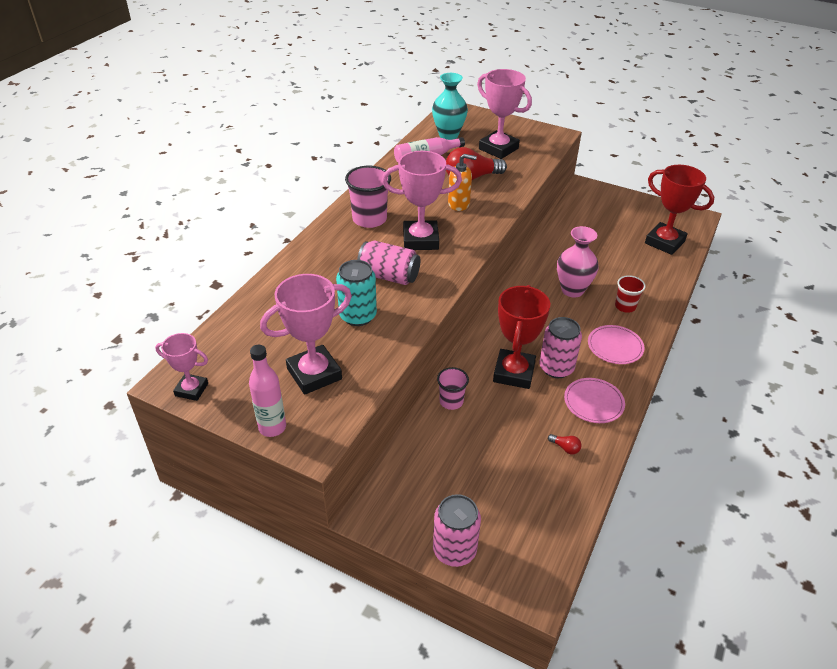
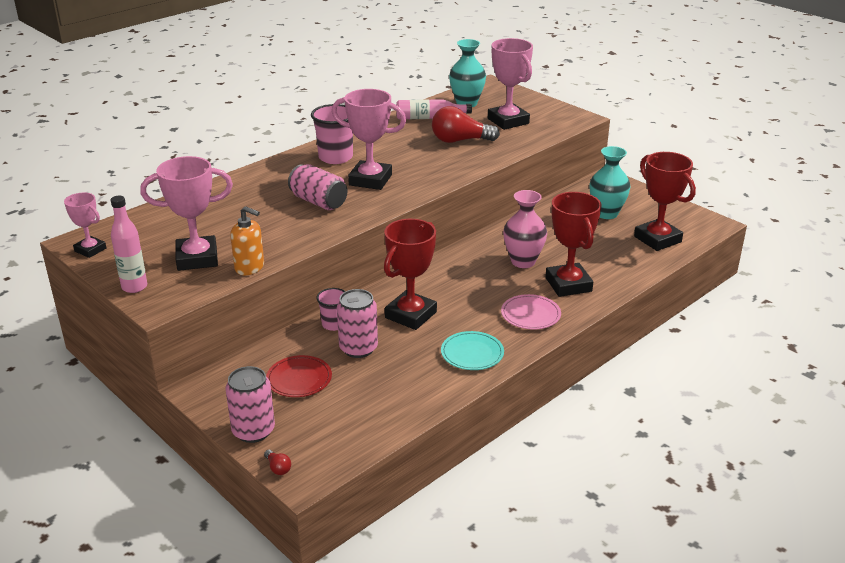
camera: 20 degrees right, 10 degrees down
turquoise can [336,260,377,326] -> none
orange soap dispenser [448,154,477,211] -> orange soap dispenser moved to [230,206,264,275]
pink can [540,317,582,378] -> pink can moved to [337,289,378,358]
red light bulb [548,434,581,454] -> red light bulb moved to [264,450,291,475]
pink plate [564,378,625,423] -> turquoise plate [441,331,504,370]
red cup [615,275,646,313] -> red trophy [545,192,602,297]
none -> red plate [266,355,332,397]
none -> turquoise vase [590,146,630,219]

